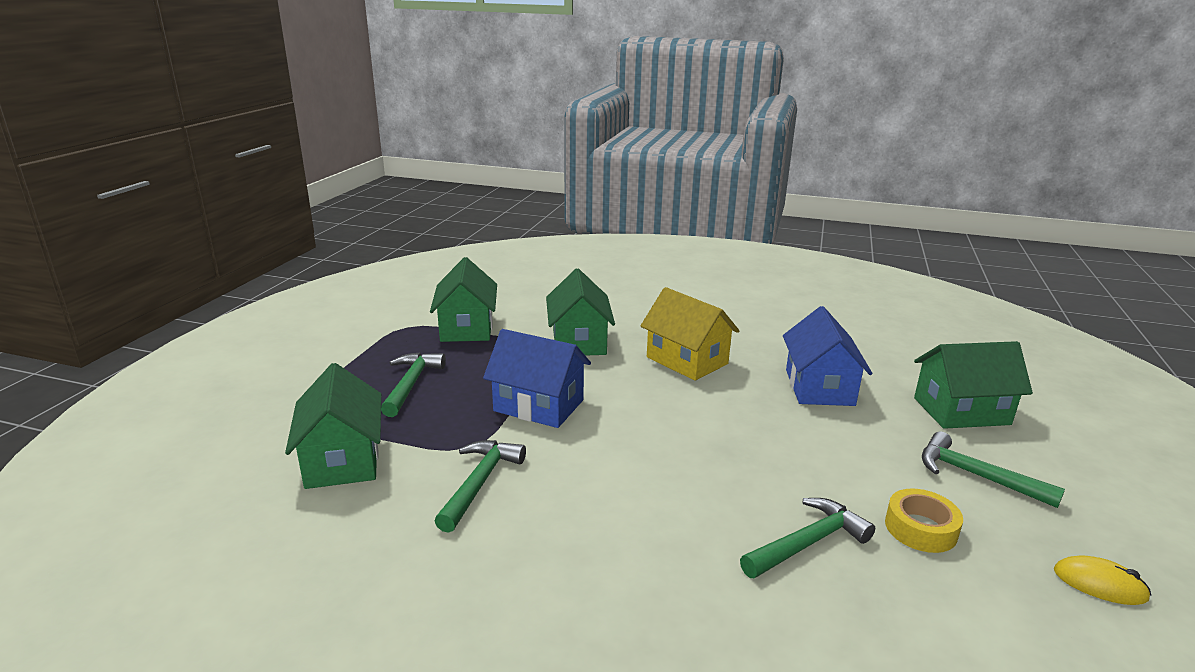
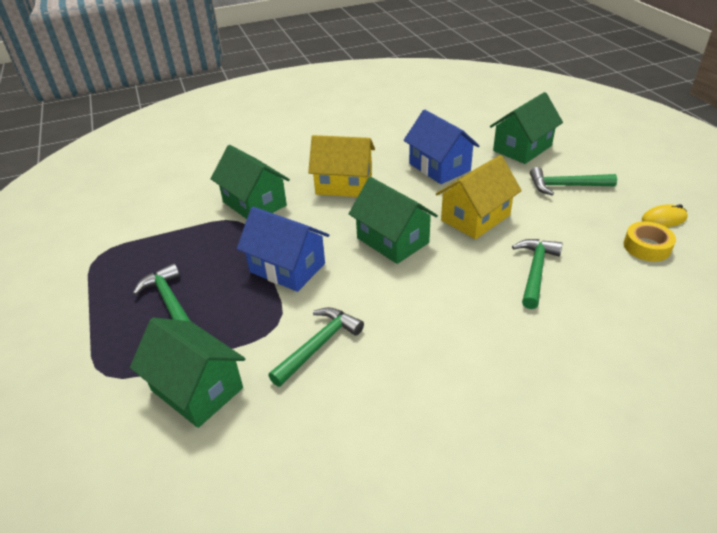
camera: 35 degrees left, 15 degrees up
green house [430,257,497,342] -> green house moved to [349,177,438,264]
green hammer [435,440,526,533] -> green hammer turned 60 degrees clockwise [268,307,364,387]
blue house [483,329,591,428] -> blue house turned 45 degrees clockwise [237,207,329,292]
yellow tape [885,488,963,553] -> yellow tape moved to [623,221,676,262]
none -> yellow house [436,155,522,239]

